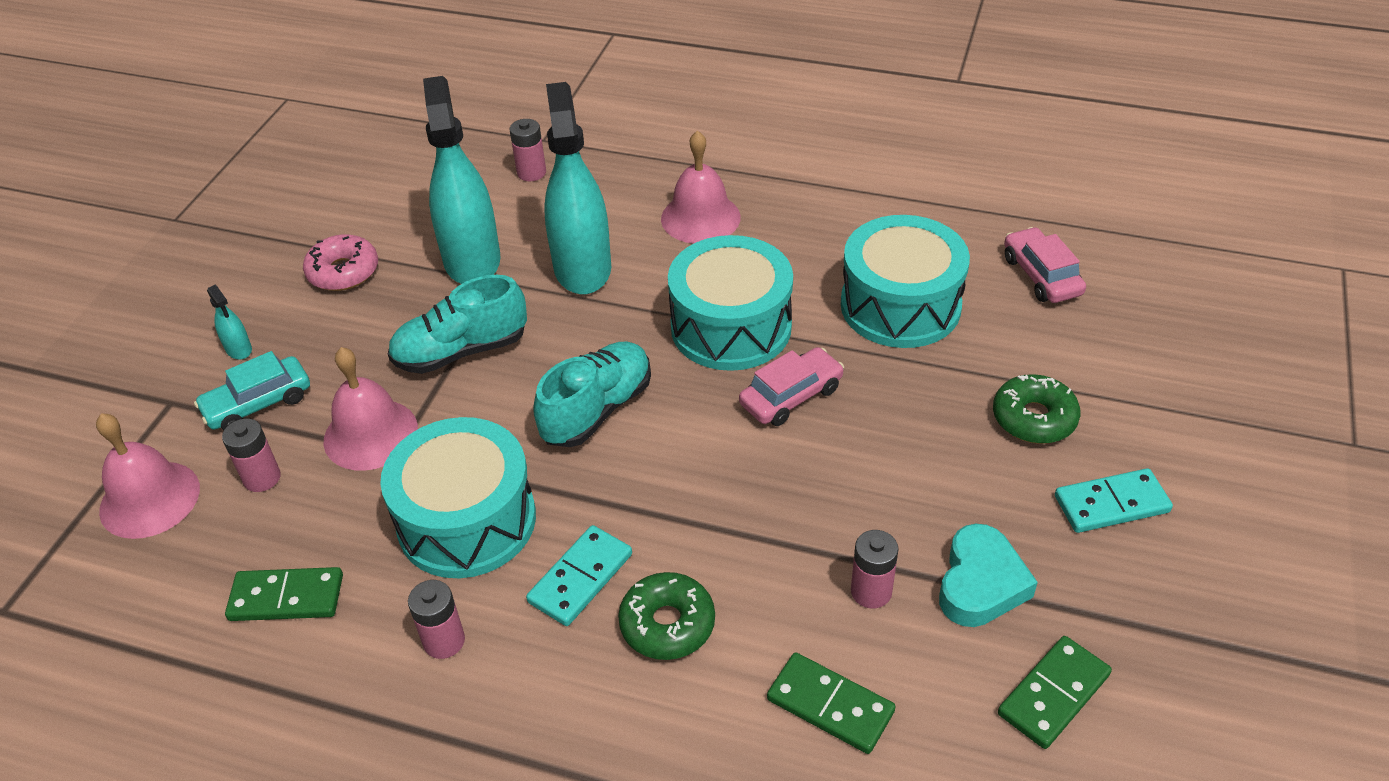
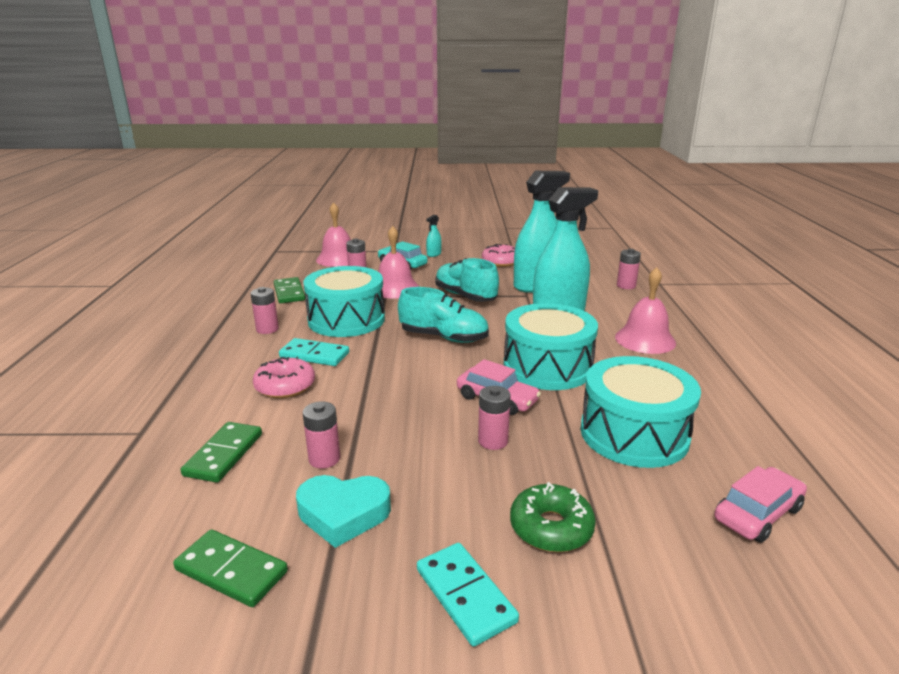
camera: 70 degrees right, 20 degrees down
green donut [618,572,715,660] -> pink donut [253,357,315,398]
none -> pink battery [478,386,511,450]

